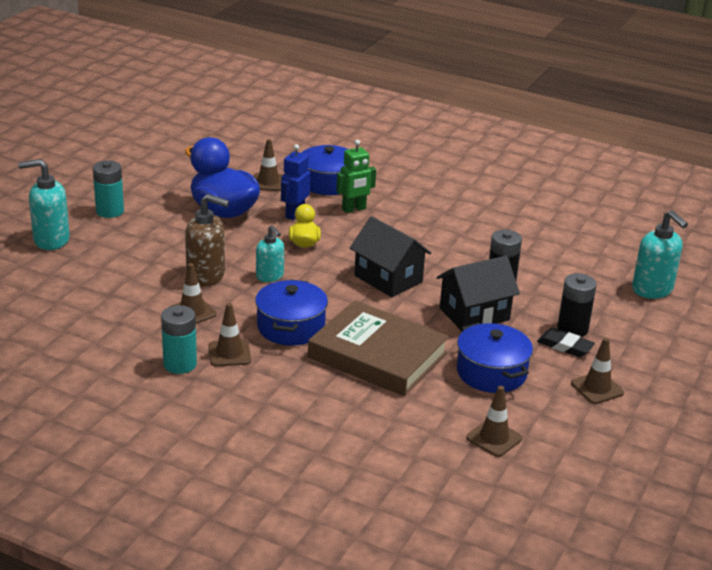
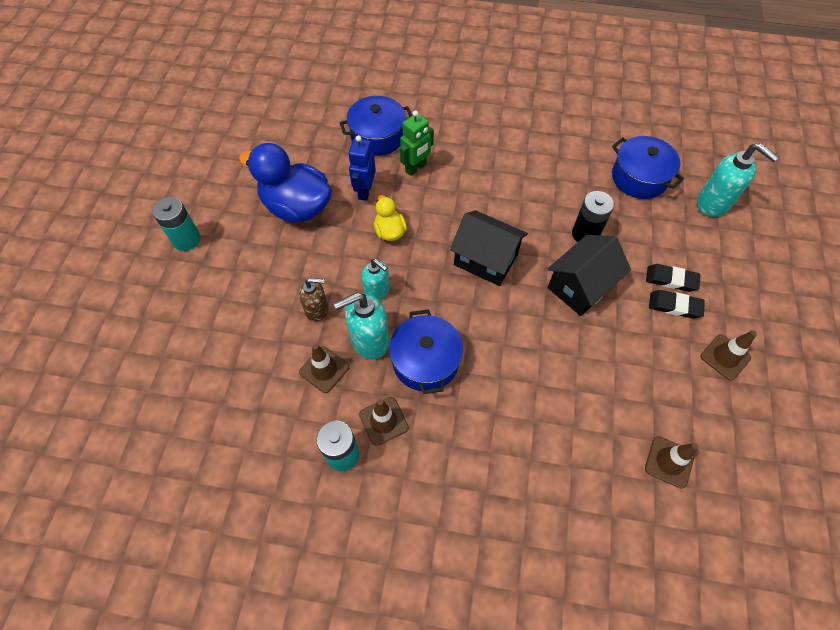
camera: 15 degrees left, 30 degrees up
turquoise soap dispenser [18,159,70,250] -> turquoise soap dispenser moved to [333,293,390,360]
brown soap dispenser [185,194,229,287] -> brown soap dispenser [299,278,328,322], size x0.64
brown traffic cone [253,139,284,191] -> none
brown book [308,300,449,396] -> none
blue pot [457,323,533,393] -> blue pot moved to [612,136,684,199]
black battery [557,273,597,337] -> black eraser [646,264,700,292]

